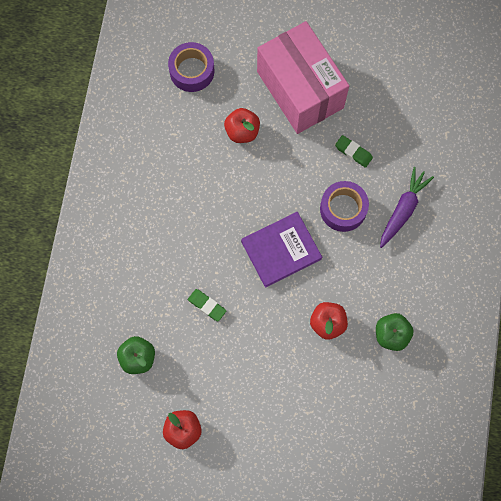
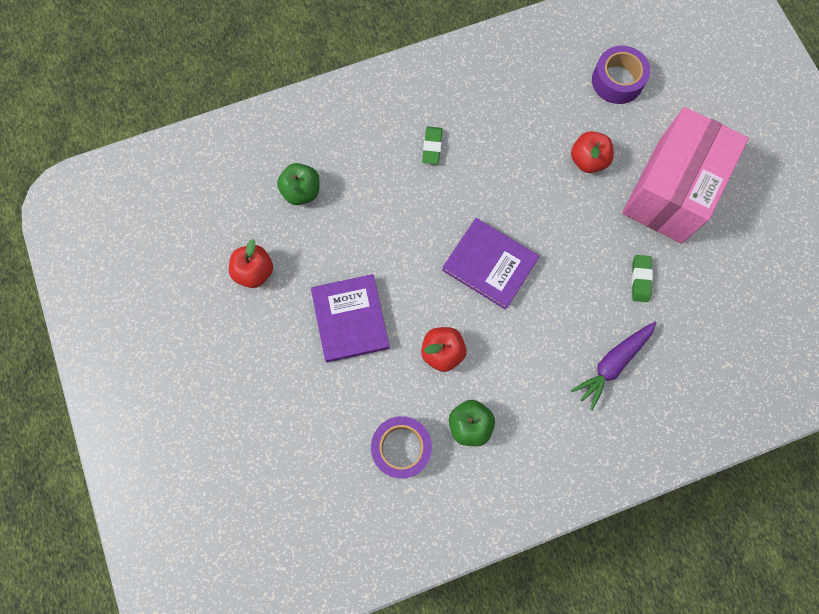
camera: 60 degrees right, 0 degrees up
green eraser [188,289,227,322] -> green eraser moved to [422,126,443,164]
purple tape [320,181,369,232] -> purple tape moved to [371,416,432,479]
purple carrot [380,167,434,248] -> purple carrot turned 135 degrees clockwise [571,322,656,410]
none -> purple book [311,274,390,363]

